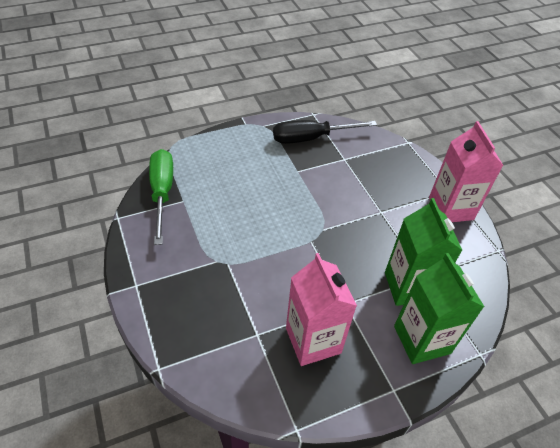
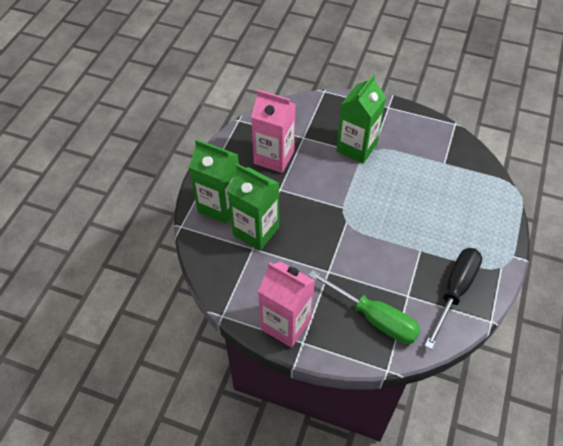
camera: 135 degrees right, 5 degrees up
green screwdriver [149,149,173,245] -> green screwdriver moved to [308,270,421,344]
none -> green carton [336,75,386,164]

